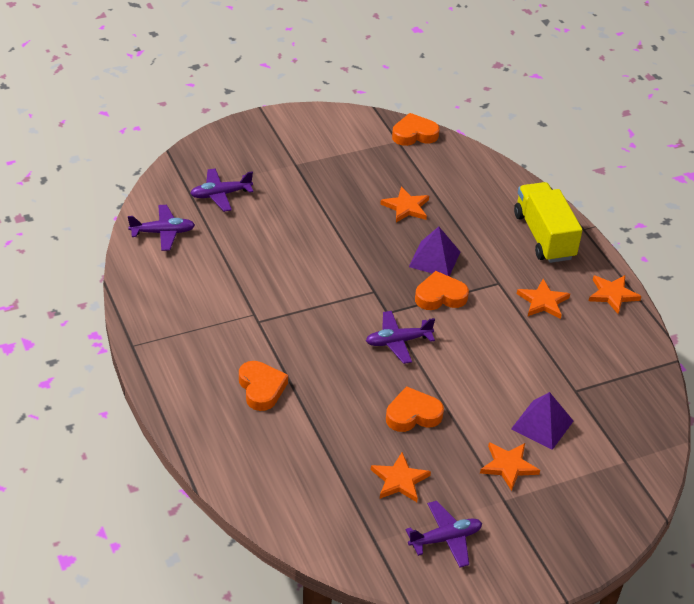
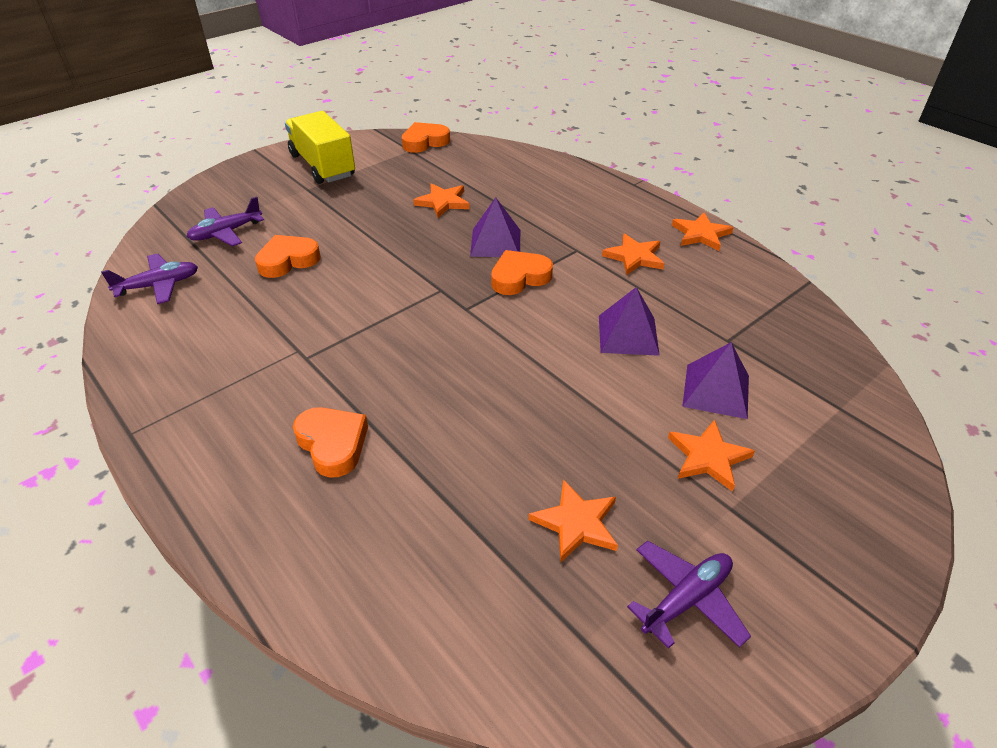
camera: 15 degrees left, 0 degrees up
purple plane [366,311,435,364] -> none
orange heart [386,386,444,432] -> orange heart moved to [255,235,321,278]
yellow truck [514,182,582,263] -> yellow truck moved to [285,111,355,184]
none -> purple pyramid [599,287,660,356]

